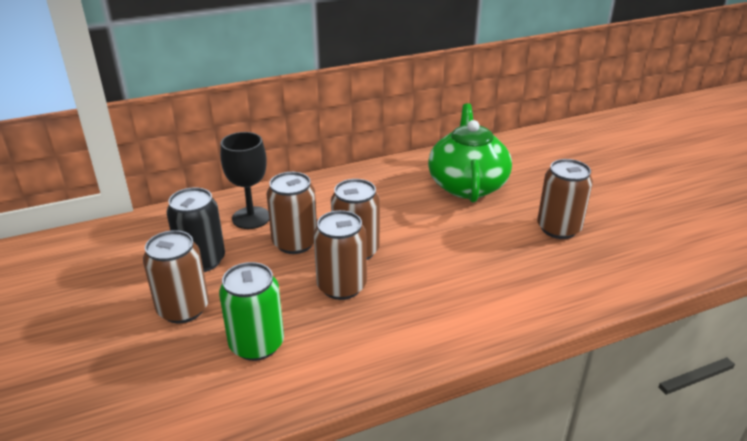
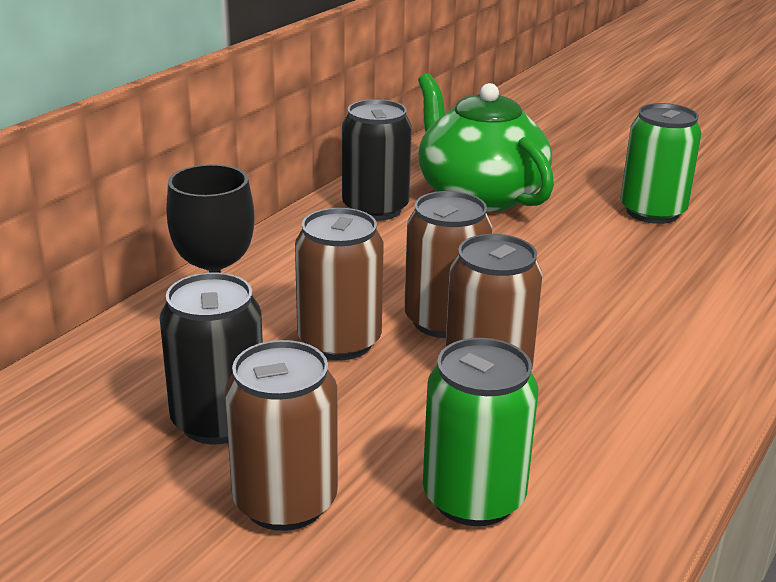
camera: 35 degrees left, 5 degrees down
brown can [537,159,593,239] -> green can [620,103,702,224]
none -> black can [342,99,412,221]

